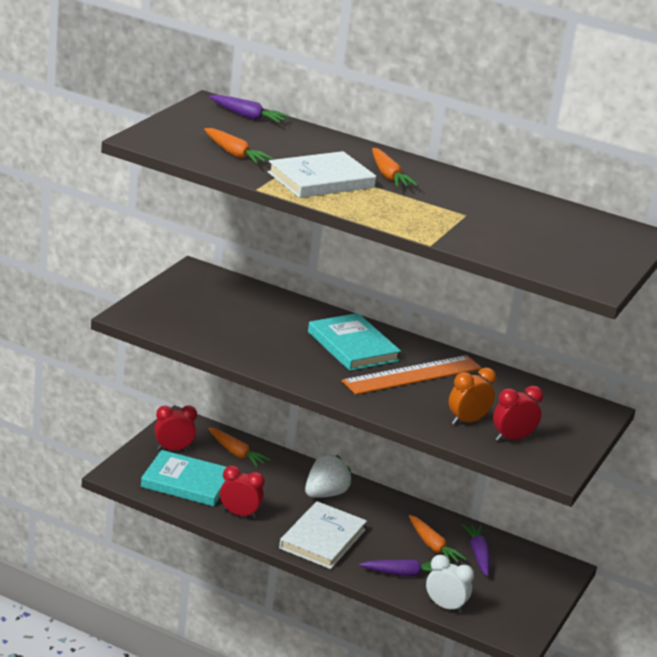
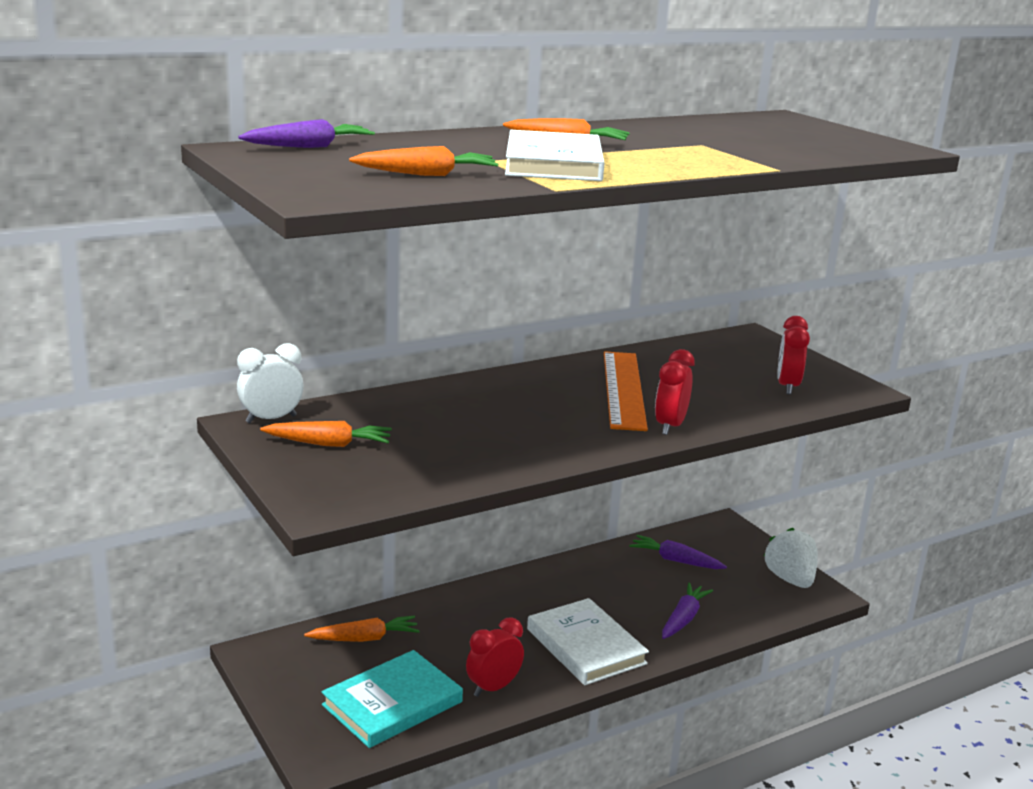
camera: 55 degrees left, 5 degrees down
red clock [155,405,197,450] -> red clock moved to [655,349,695,435]
white strawberry [305,454,352,498] -> white strawberry moved to [764,528,818,588]
turquoise book [308,313,401,371] -> none
orange carrot [409,515,467,564] -> orange carrot moved to [260,421,392,447]
white clock [426,555,474,614] -> white clock moved to [237,343,303,423]
orange clock [449,368,496,425] -> none

